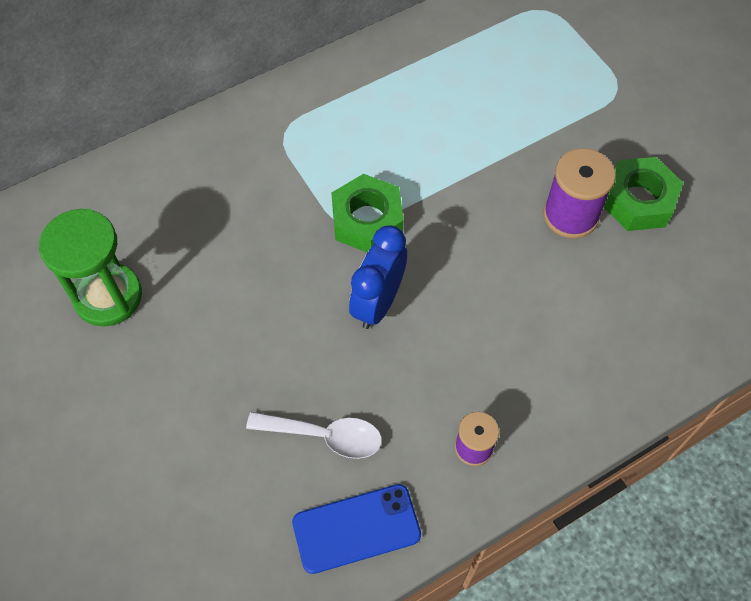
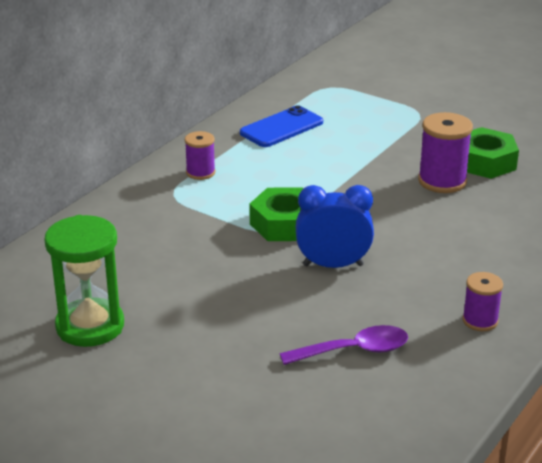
camera: 25 degrees left, 30 degrees down
white spoon [246,412,382,459] -> purple spoon [280,325,408,365]
blue phone [292,484,421,574] -> blue phone moved to [240,105,323,147]
blue clock [349,225,407,329] -> blue clock turned 90 degrees clockwise [296,185,374,268]
none -> purple spool [185,131,215,180]

